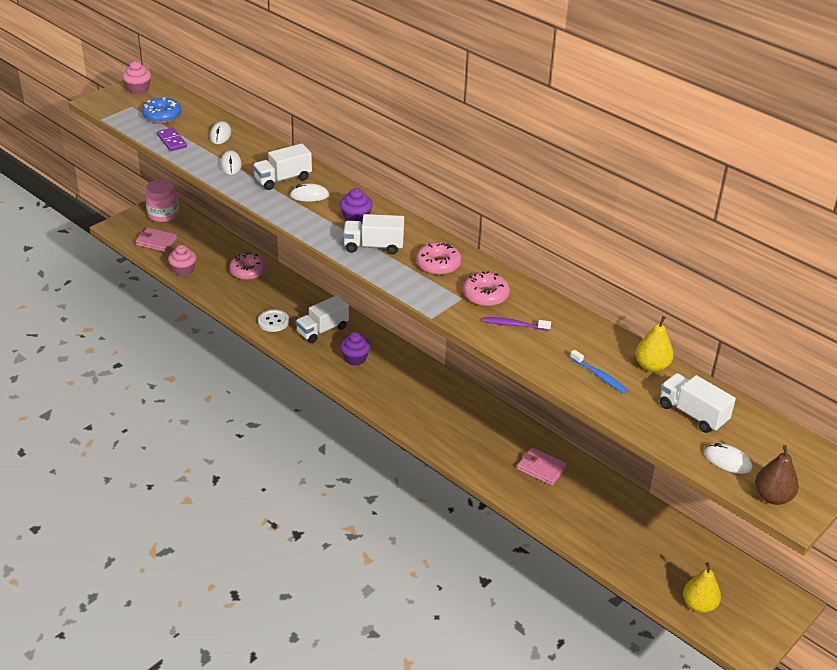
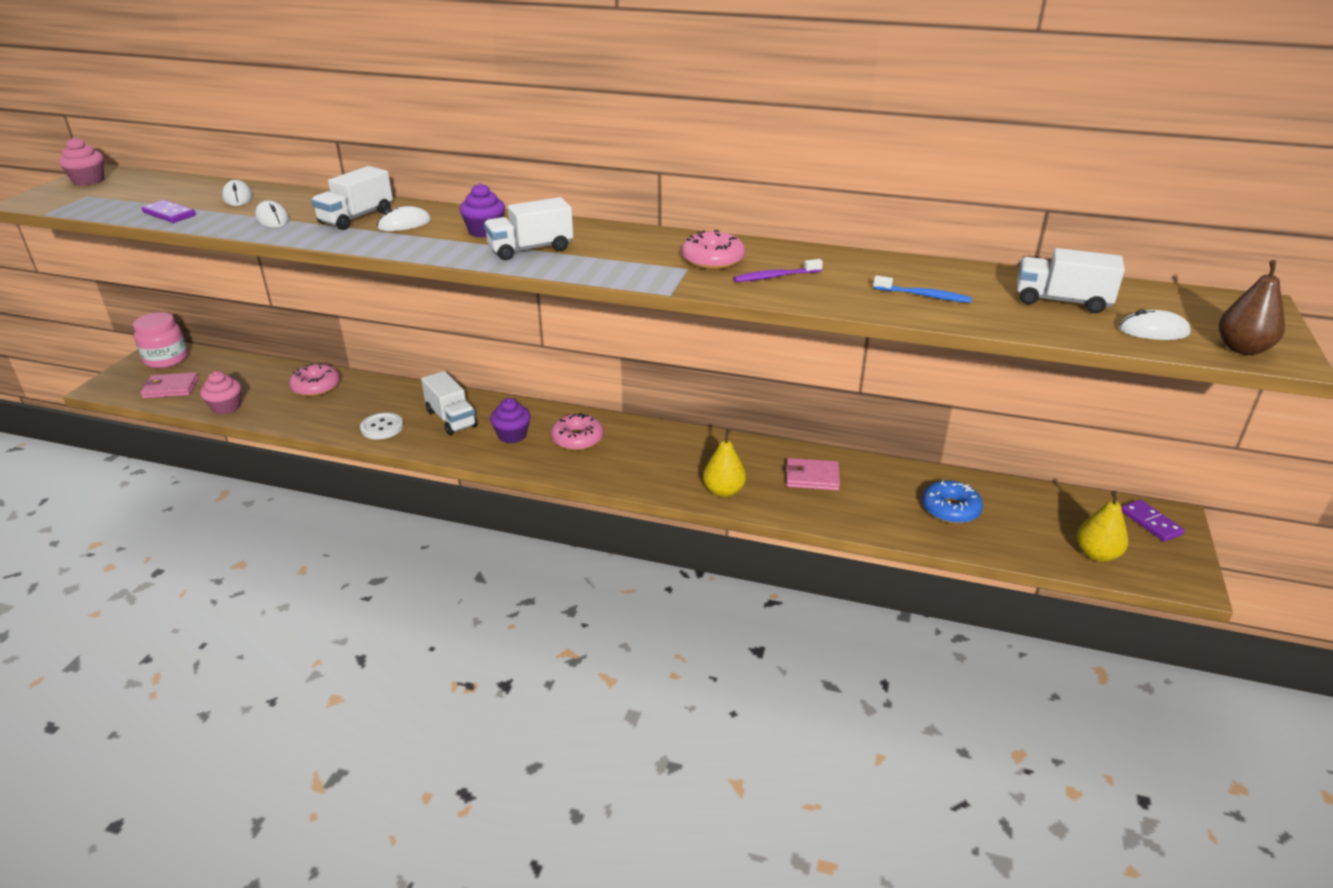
camera: 25 degrees left, 5 degrees down
blue donut [142,98,181,123] -> blue donut moved to [922,480,983,524]
white truck [295,295,349,343] -> white truck turned 60 degrees counterclockwise [421,371,477,435]
pink donut [416,242,461,275] -> pink donut moved to [551,413,604,451]
yellow pear [635,316,674,372] -> yellow pear moved to [703,430,746,497]
none -> purple domino [1121,500,1185,542]

